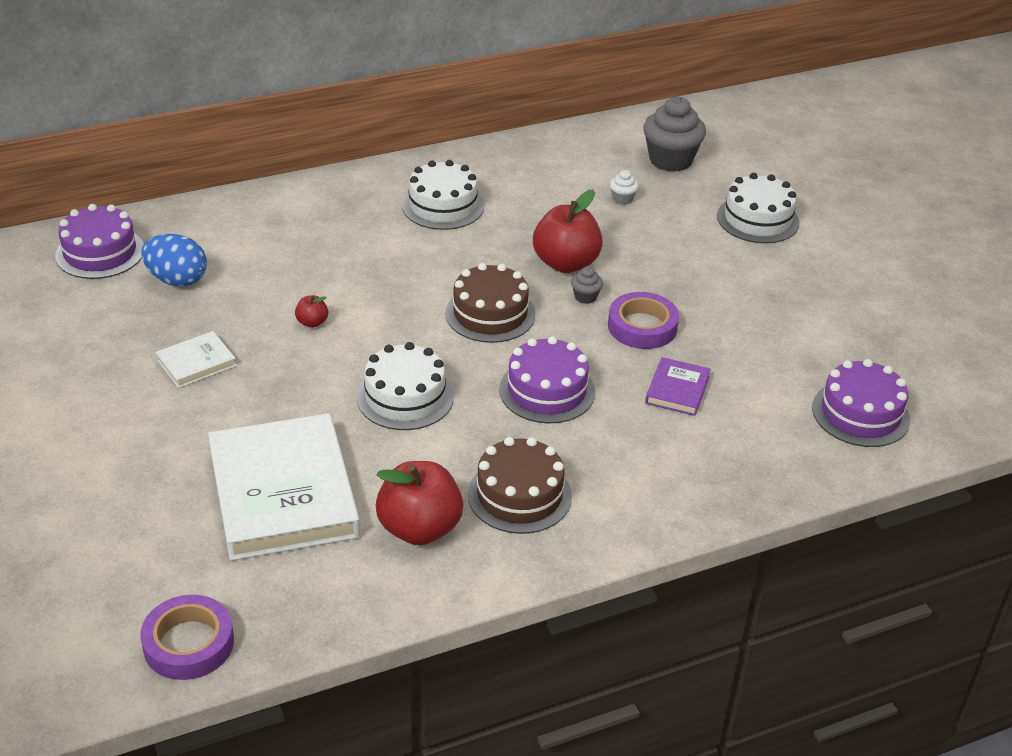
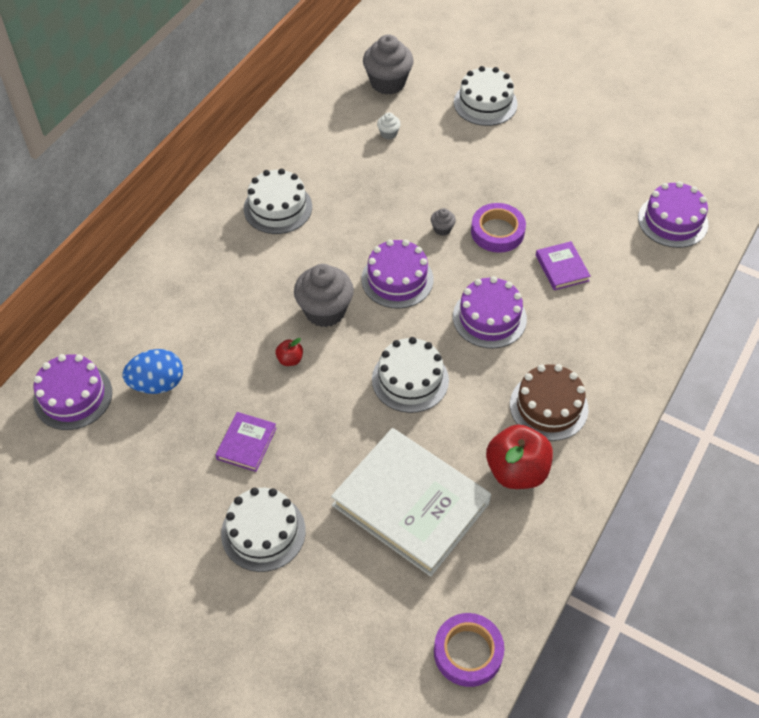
camera: 35 degrees left, 15 degrees up
white book [156,331,236,388] -> purple book [216,412,277,472]
brown cake [445,263,536,343] -> purple cake [361,239,433,308]
red apple [533,189,603,273] -> none
none -> white cake [221,487,306,572]
none -> grey cupcake [294,264,354,327]

